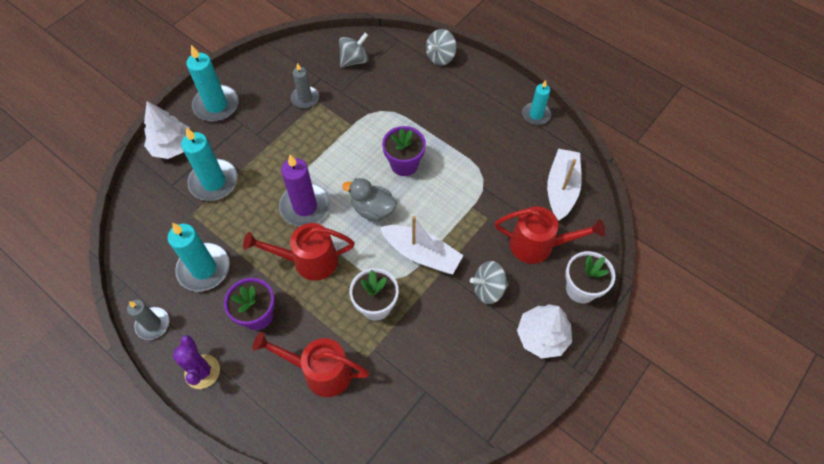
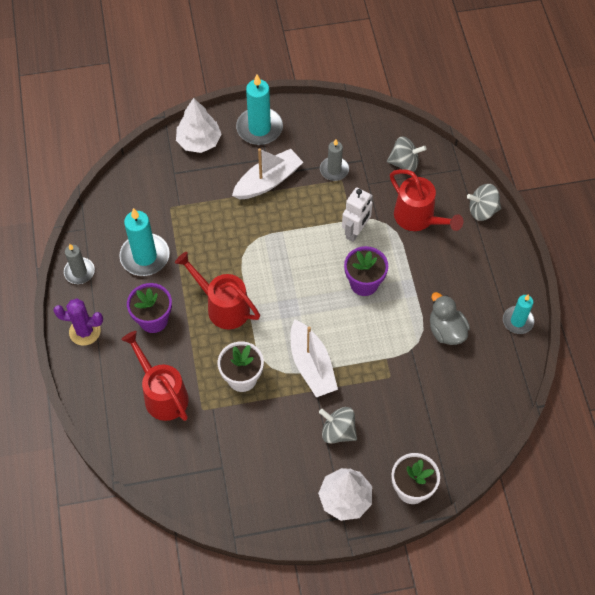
camera: 40 degrees right, 0 degrees up
purple cactus [173,335,220,389] -> purple cactus turned 75 degrees clockwise [53,299,103,346]
turquoise candle [181,127,238,201] -> none
purple candle [279,155,330,226] -> none
grey duck [342,178,397,222] -> grey duck moved to [430,292,470,345]
red watering can [495,206,605,264] -> red watering can moved to [390,169,463,231]
white boat [547,149,582,221] -> white boat moved to [232,148,303,199]
none -> white robot [342,187,373,242]

